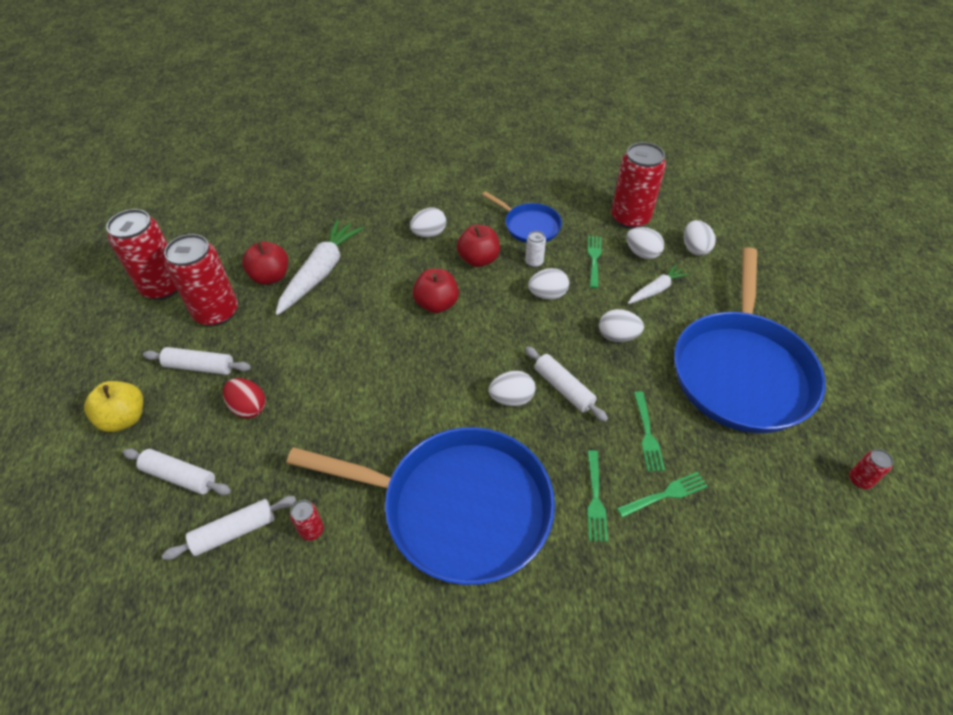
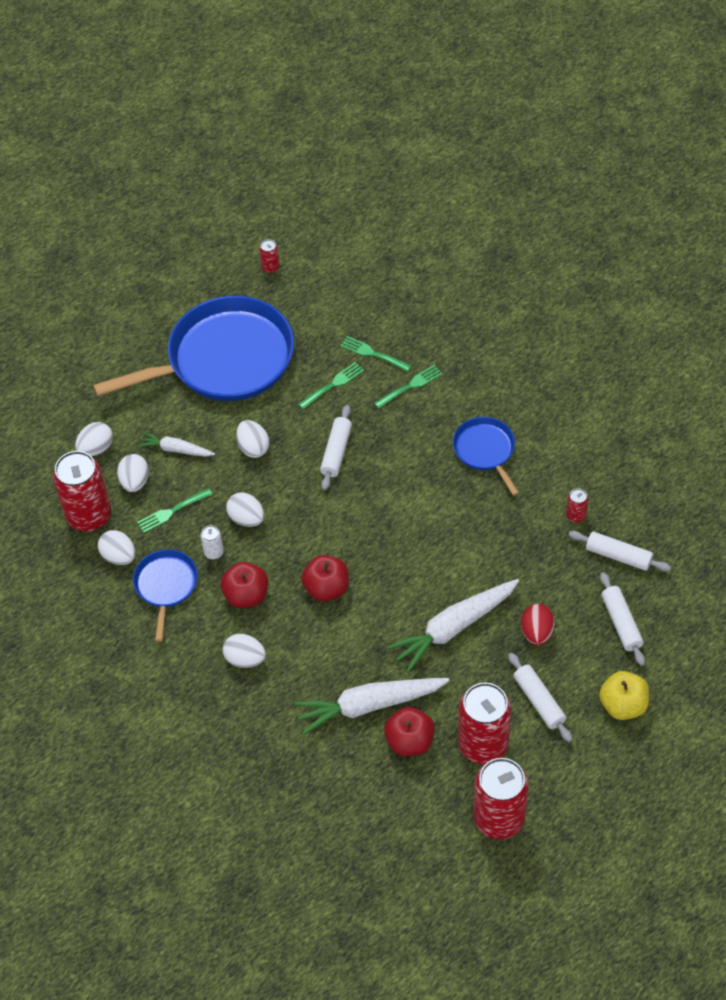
camera: 125 degrees left, 5 degrees up
blue pan [286,427,555,585] -> blue pan [452,417,519,496], size x0.48
white egg [489,371,536,406] -> white egg moved to [98,530,136,565]
none -> white carrot [387,579,519,673]

